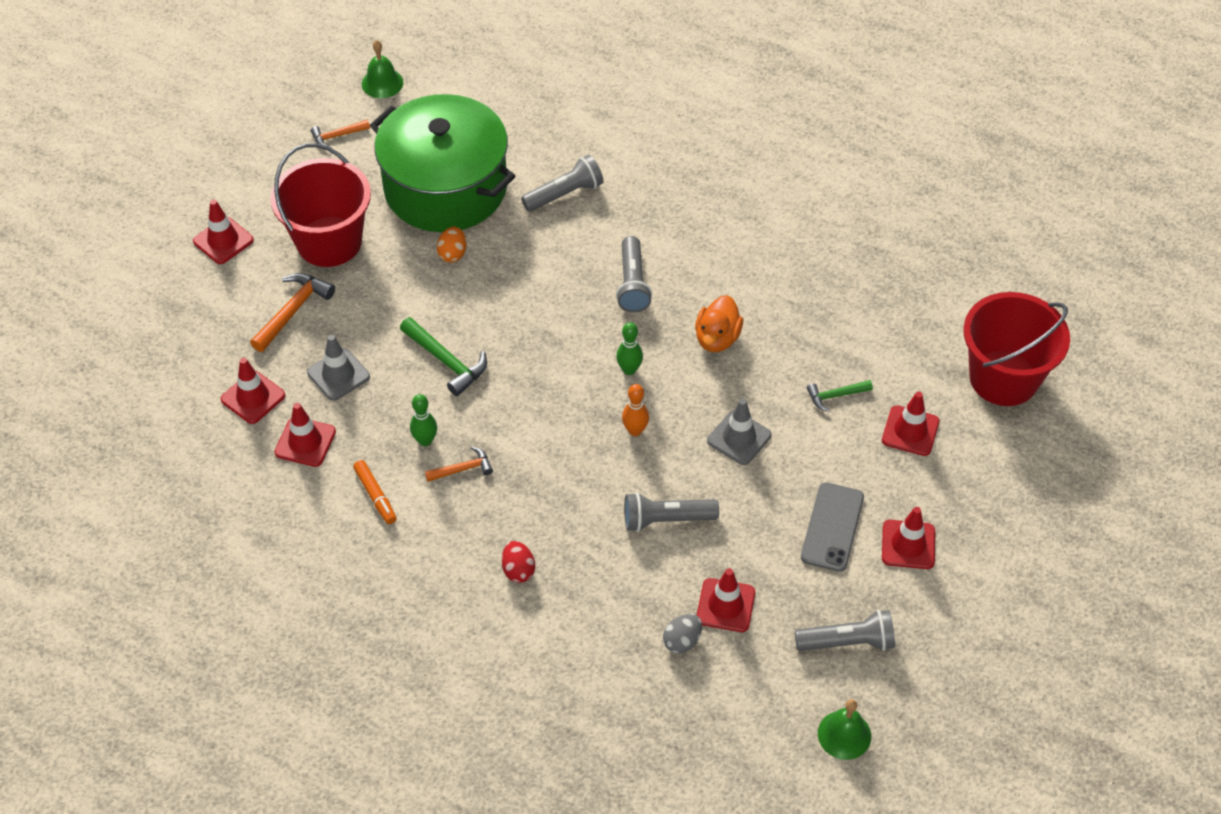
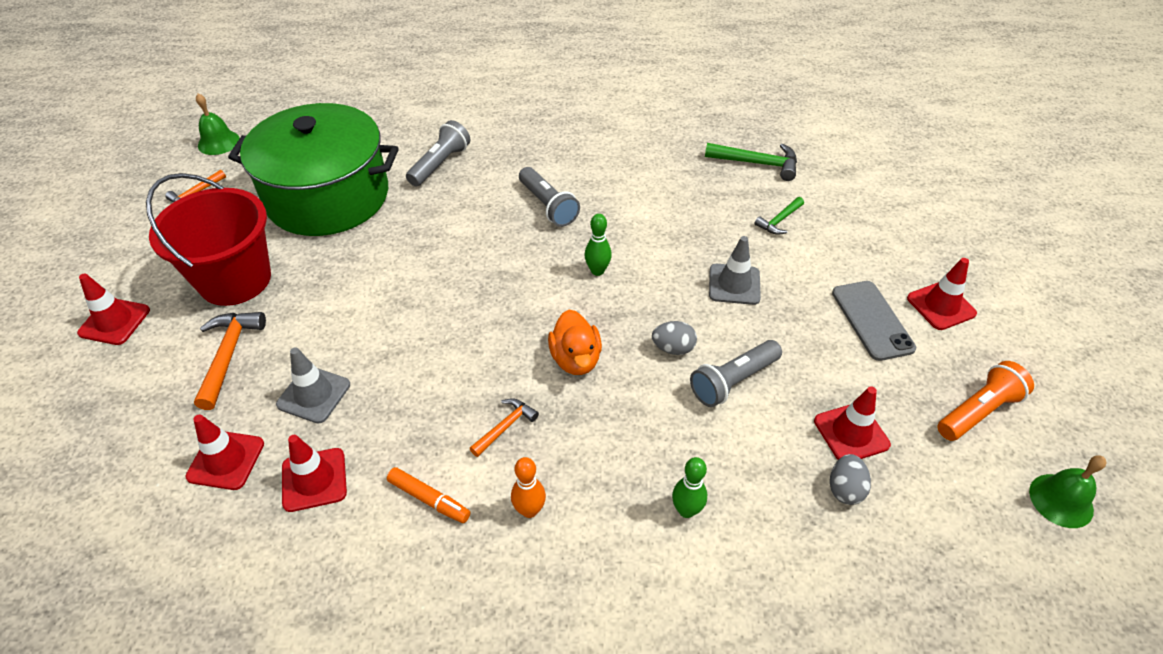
camera: 30 degrees left, 5 degrees down
green hammer [400,317,487,396] -> green hammer moved to [705,143,797,181]
green bowling pin [410,394,437,446] -> green bowling pin moved to [672,457,707,518]
orange egg [437,227,466,263] -> none
red egg [502,541,535,583] -> none
orange bowling pin [622,384,649,436] -> orange bowling pin moved to [511,457,546,518]
orange duck [695,295,743,352] -> orange duck moved to [548,310,602,375]
grey flashlight [795,610,895,651] -> orange flashlight [937,361,1034,441]
red traffic cone [882,392,939,456] -> none
red bucket [963,292,1070,406] -> none
none -> grey egg [652,321,697,355]

